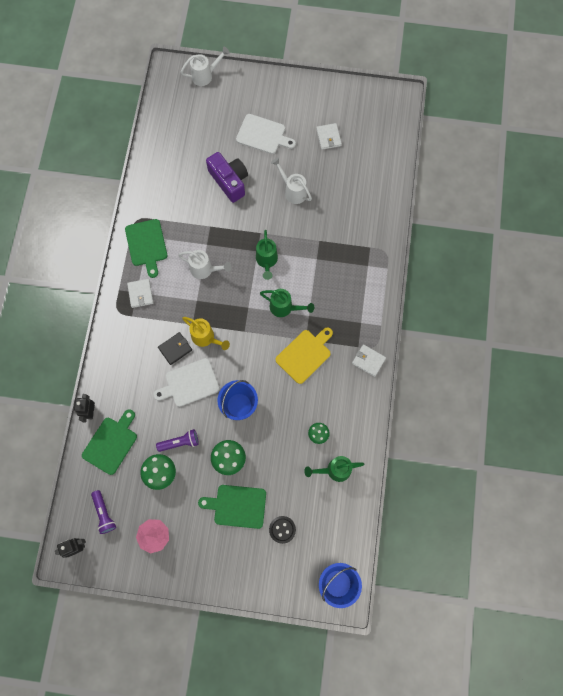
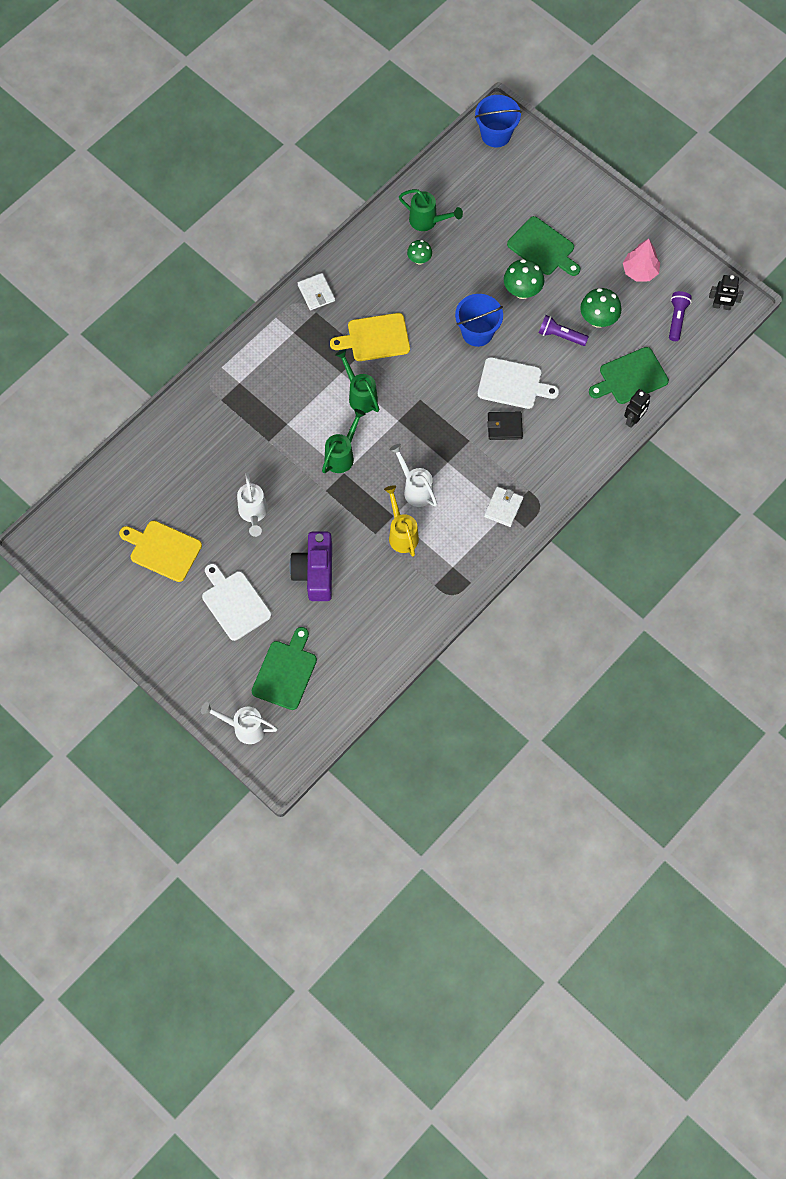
camera: 145 degrees left, 5 degrees down
green cutting board [125,219,167,278] -> green cutting board moved to [252,627,317,710]
yellow watering can [182,317,230,350] -> yellow watering can moved to [384,485,419,557]
black button [269,516,296,544] -> none
white wallet [316,123,342,150] -> yellow cutting board [119,521,202,582]

